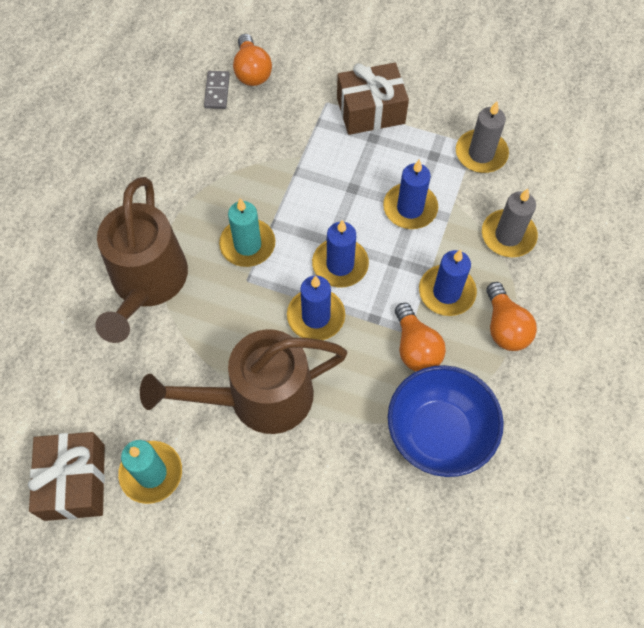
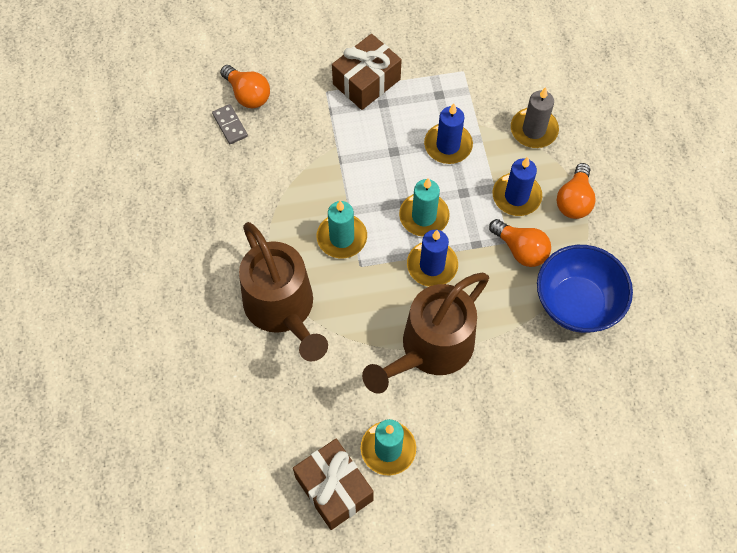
camera: 30 degrees left, 0 degrees up
blue candle [312,220,369,287] -> turquoise candle [399,178,450,237]
grey candle [456,101,509,173] -> none
orange light bulb [486,282,537,351] -> orange light bulb turned 60 degrees clockwise [556,163,596,219]

